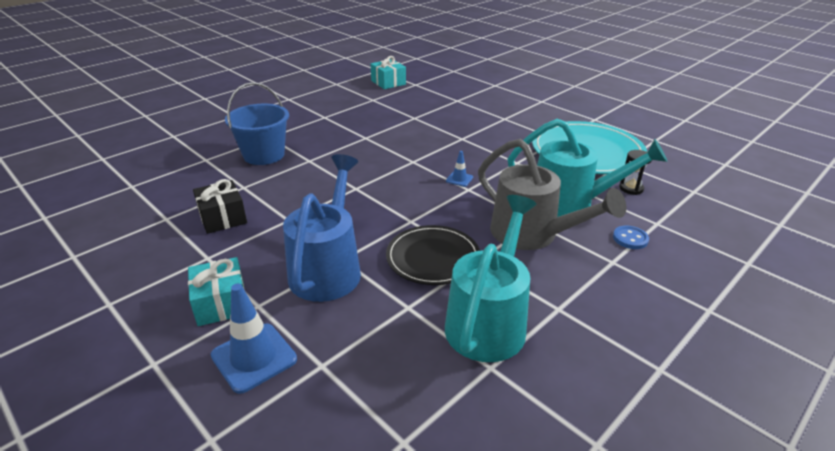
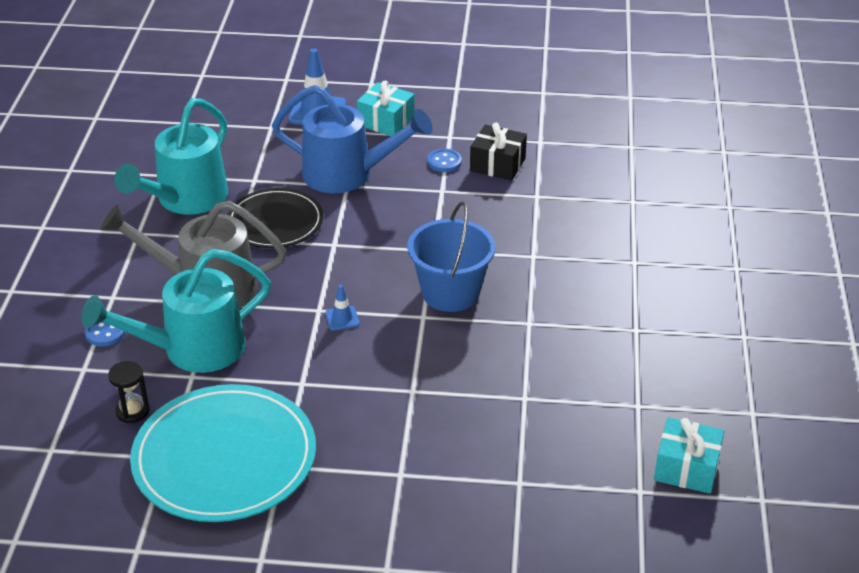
camera: 140 degrees right, 5 degrees up
blue bucket [225,82,289,165] -> blue bucket moved to [407,201,495,312]
blue watering can [283,154,361,302] -> blue watering can turned 45 degrees counterclockwise [272,85,433,193]
turquoise watering can [445,195,537,362] -> turquoise watering can turned 45 degrees clockwise [114,98,228,215]
none -> blue button [427,148,462,172]

